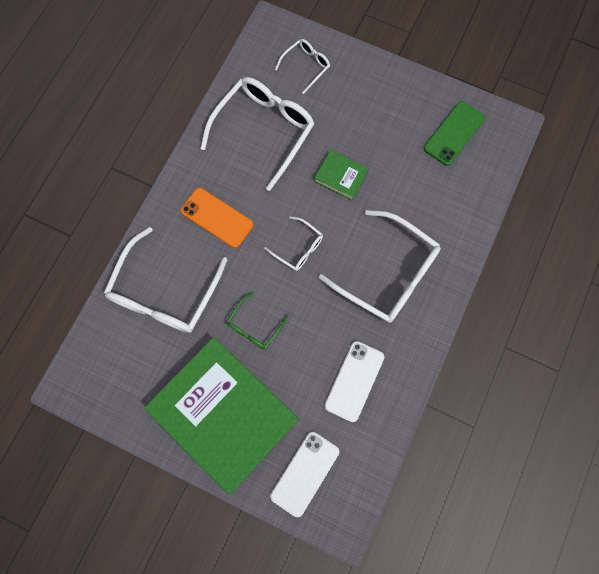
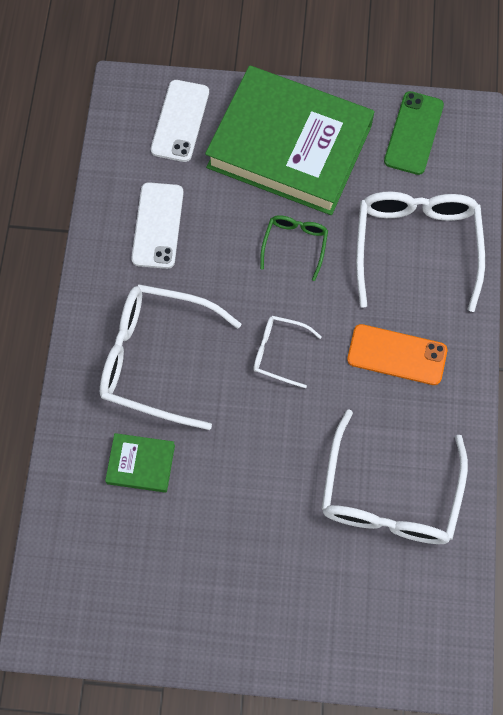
camera: 160 degrees right, 5 degrees down
white glasses [275,39,330,94] -> none
green book [314,150,369,200] -> green book moved to [105,433,175,493]
green phone [424,101,485,166] -> green phone moved to [384,91,444,175]

